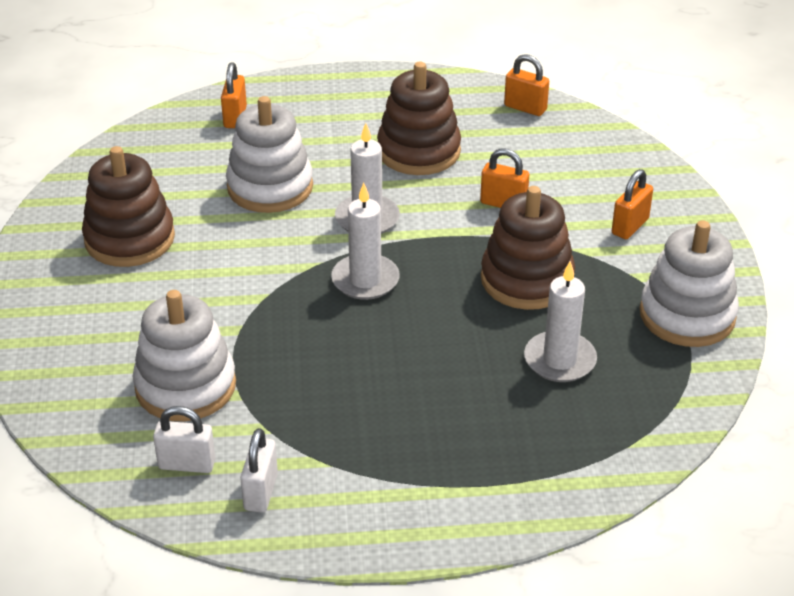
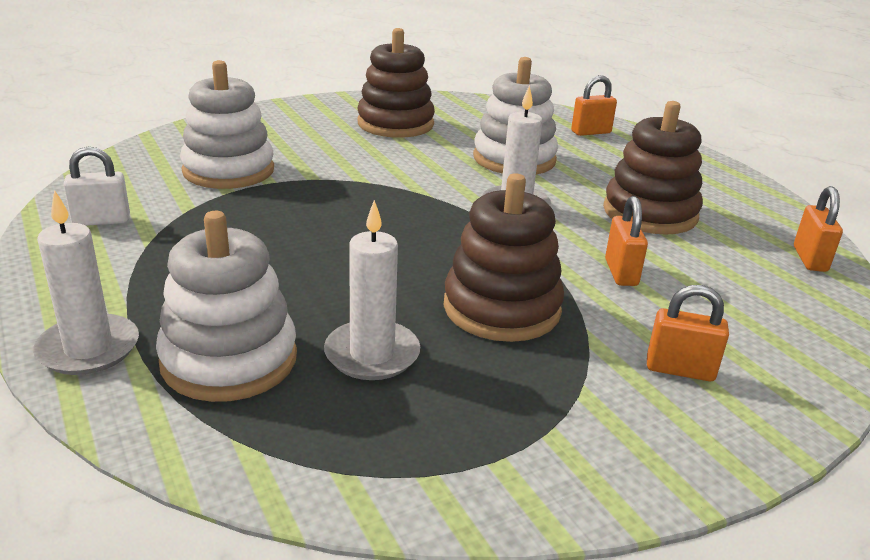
camera: 65 degrees right, 10 degrees down
white padlock [153,406,215,473] -> none
white candle [331,183,400,300] -> white candle moved to [33,190,139,375]
white stacking toy [640,220,739,347] -> white stacking toy moved to [156,211,297,402]

